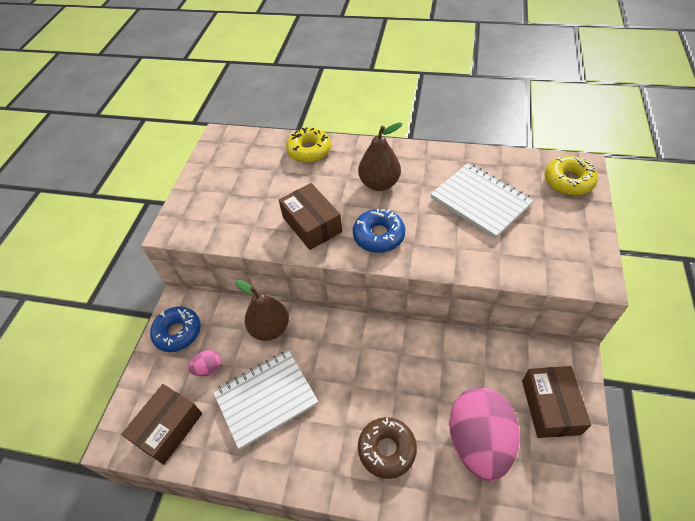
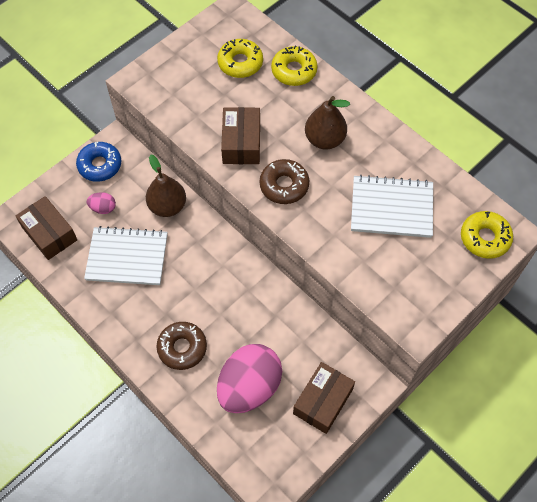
camera: 30 degrees right, 10 degrees up
brown box [121,384,202,465] -> brown box turned 75 degrees clockwise [16,196,77,260]
blue donut [353,209,405,253] -> brown donut [260,159,309,204]
white notebook [430,163,534,239] -> white notebook turned 75 degrees counterclockwise [351,175,433,238]
none -> yellow donut [217,39,263,78]

